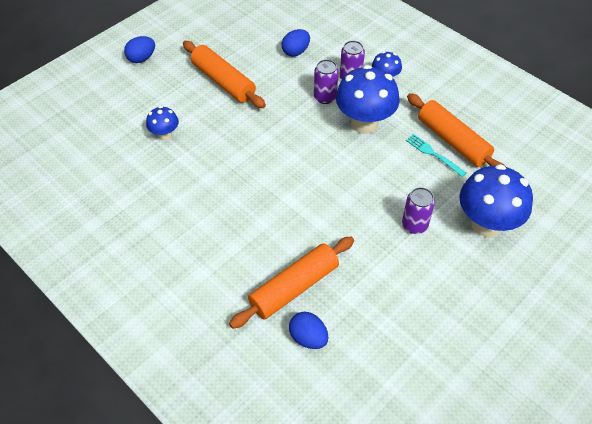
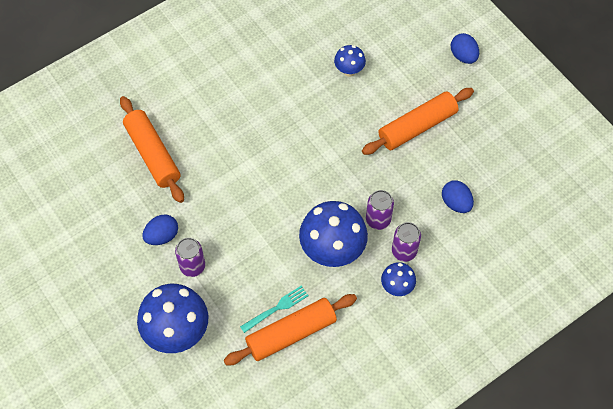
camera: 100 degrees right, 10 degrees up
blue egg [289,312,328,349] -> blue egg moved to [142,215,178,245]

